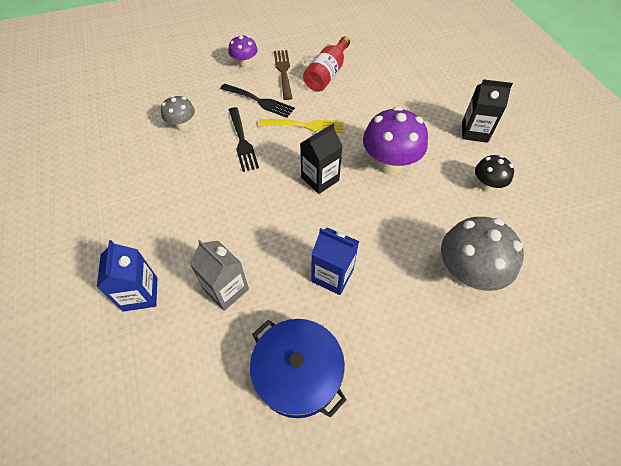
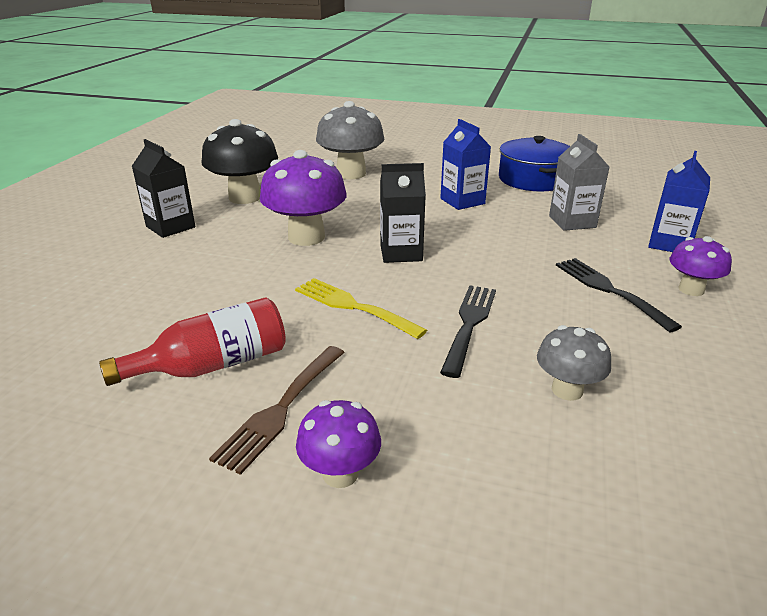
camera: 145 degrees left, 25 degrees down
black fork [220,84,295,118] -> black fork moved to [556,258,682,333]
black mushroom [475,155,514,192] -> black mushroom [201,119,278,204], size x1.77
none -> purple mushroom [670,236,732,296]

